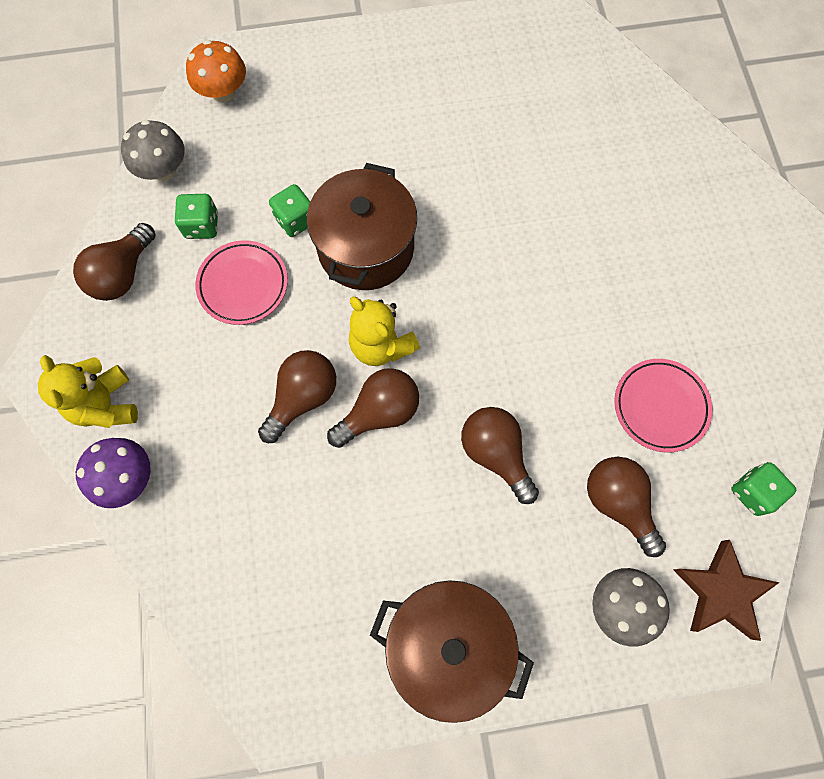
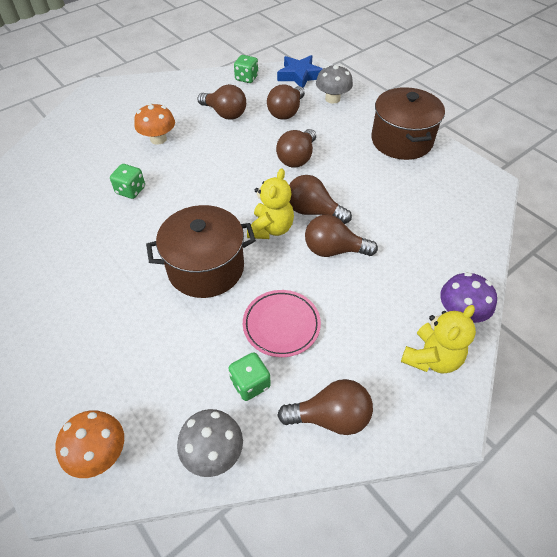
camera: 120 degrees left, 20 degrees down
green dice [269,184,311,237] -> green dice moved to [110,164,145,199]
pink plate [614,359,712,452] -> brown light bulb [197,84,246,120]
brown star [673,540,780,641] -> blue star [277,55,323,88]
none -> orange mushroom [134,103,175,145]

